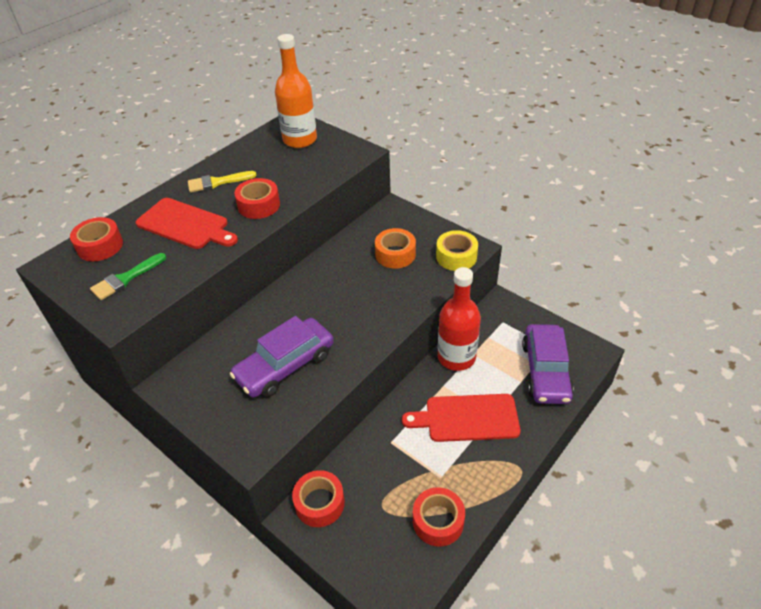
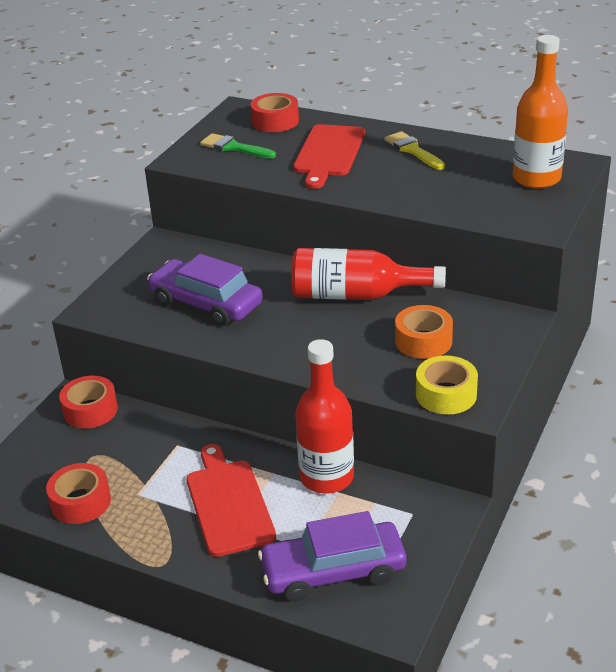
camera: 75 degrees right, 10 degrees down
red tape [234,178,280,219] -> none
none -> red bottle [291,248,446,300]

